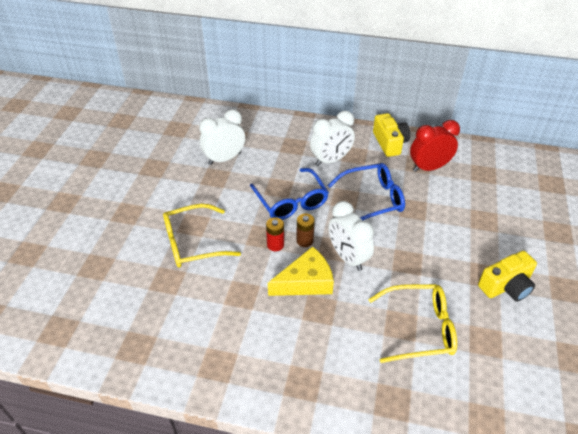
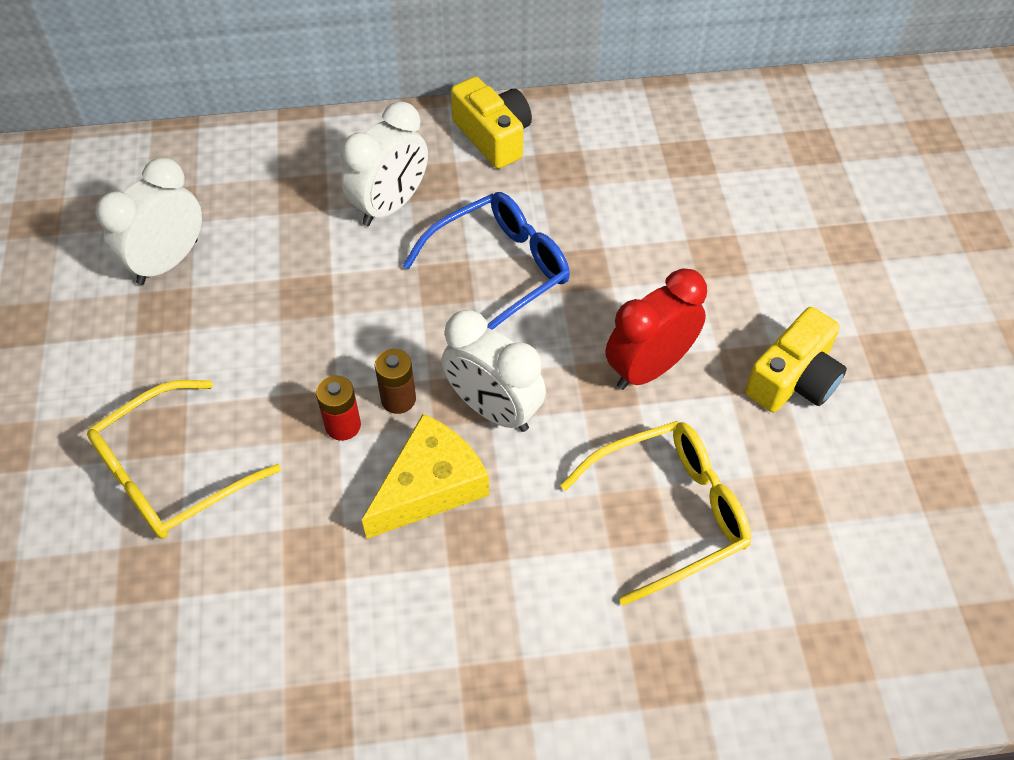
camera: 20 degrees left, 10 degrees up
blue glasses [250,168,329,220] -> none
red clock [410,120,460,172] -> red clock moved to [605,268,707,390]

